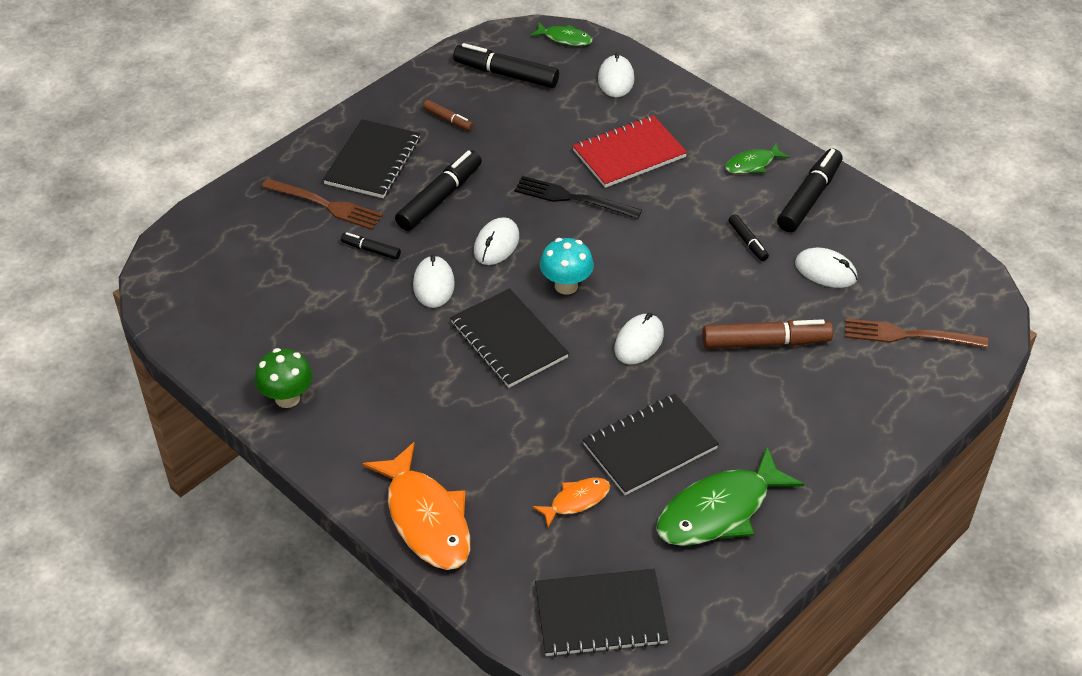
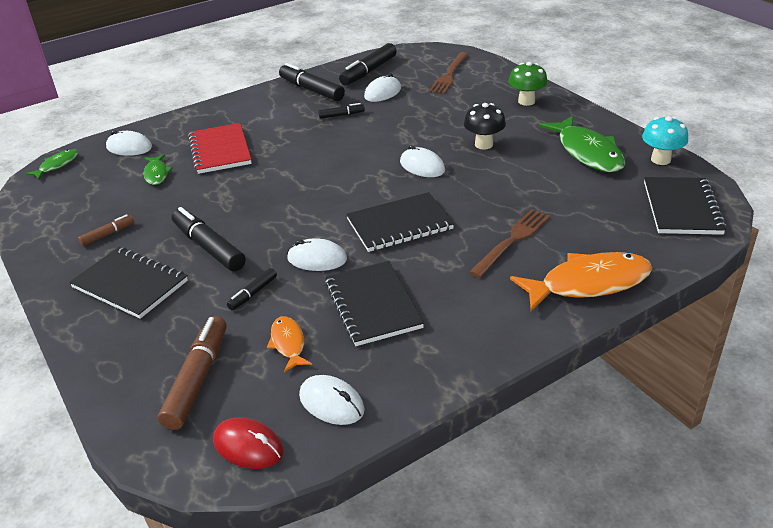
camera: 75 degrees left, 10 degrees down
green mushroom [255,348,313,408] -> green mushroom moved to [509,62,548,106]
brown fork [262,178,383,230] -> brown fork moved to [469,209,550,278]
black marker [453,43,559,88] -> black marker moved to [339,43,397,86]
white mouse [474,217,519,265] -> white mouse moved to [299,375,365,425]
black fork [514,176,642,219] -> none
orange fish [532,478,610,527] -> orange fish moved to [267,316,312,372]
turquoise mushroom [540,238,594,295] -> turquoise mushroom moved to [642,116,688,165]
black notebook [583,394,719,496] -> black notebook moved to [325,261,424,346]
brown marker [703,319,833,349] -> brown marker moved to [158,316,227,430]
green fish [725,143,790,174] -> green fish moved to [144,154,173,185]
none -> red mouse [213,418,283,469]
none -> black mushroom [464,103,506,150]

